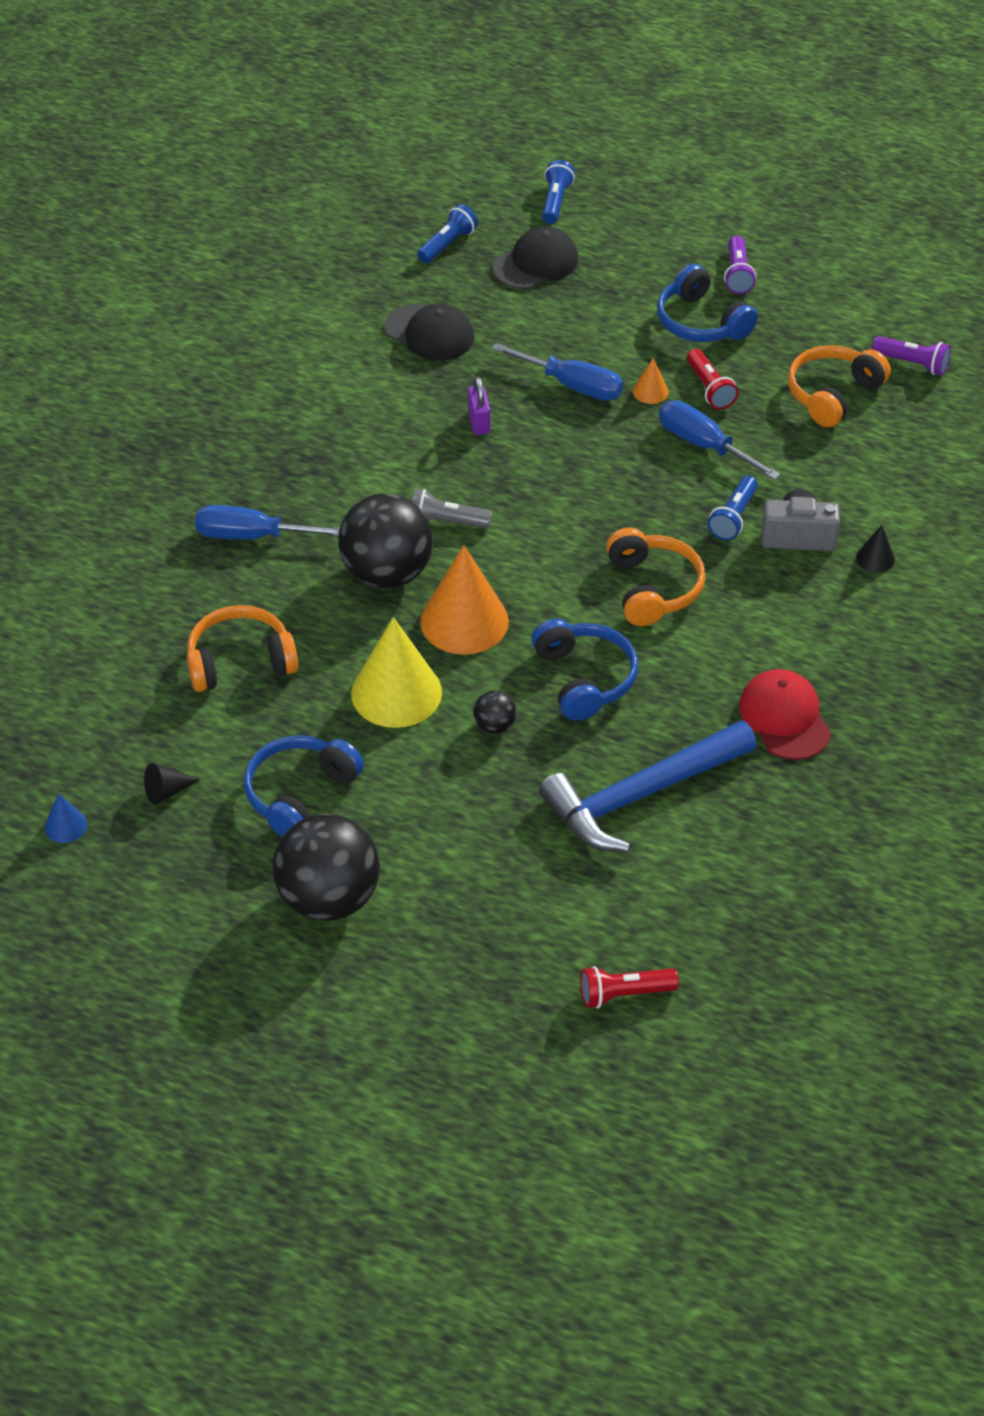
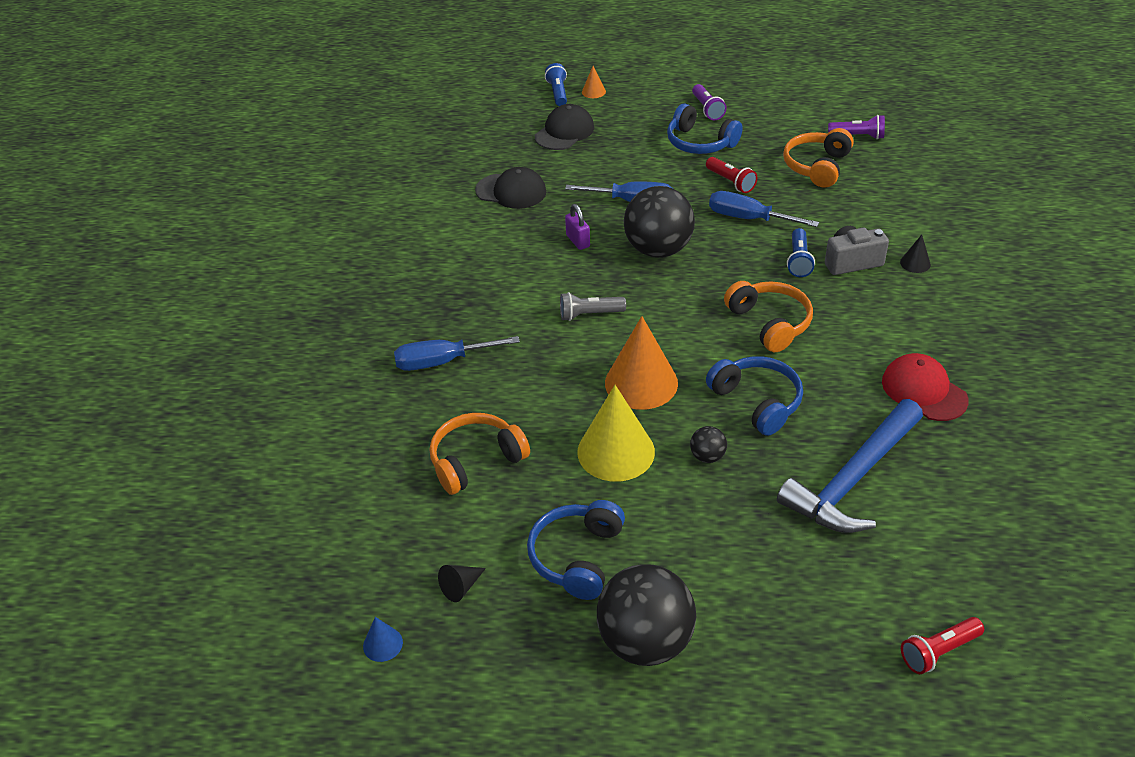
camera: 15 degrees left, 5 degrees down
black ball [338,493,433,588] -> black ball moved to [624,186,695,258]
blue flashlight [417,204,478,263] -> none
orange cone [633,358,669,404] -> orange cone moved to [582,66,606,98]

